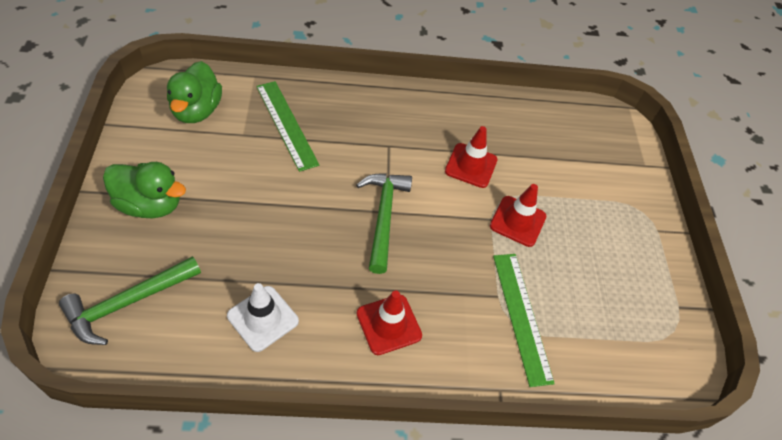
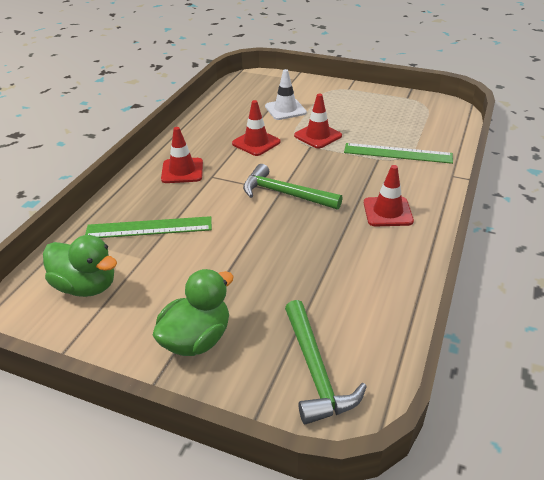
camera: 60 degrees left, 15 degrees down
white traffic cone [227,283,299,352] -> white traffic cone moved to [265,69,307,120]
none -> red traffic cone [161,127,203,183]

